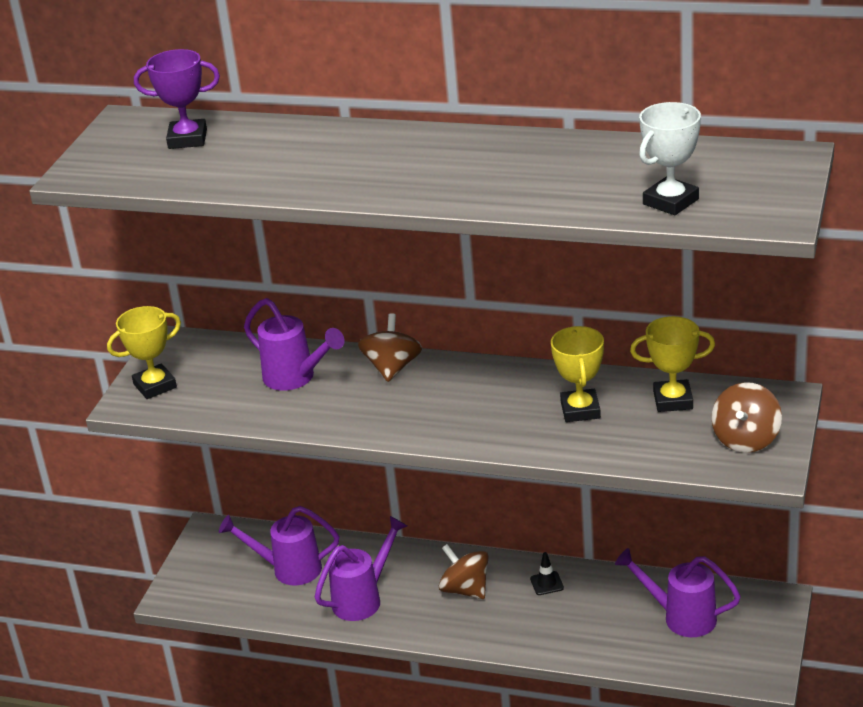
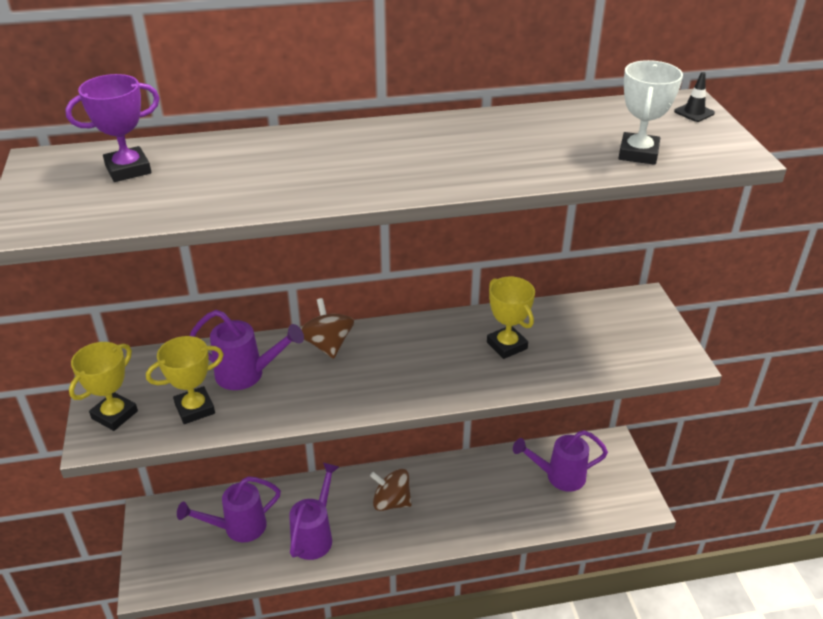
camera: 30 degrees left, 5 degrees up
black traffic cone [530,552,564,595] -> black traffic cone moved to [674,72,715,122]
yellow trophy [630,316,715,412] -> yellow trophy moved to [146,336,224,424]
brown spinning top [711,382,782,453] -> none

